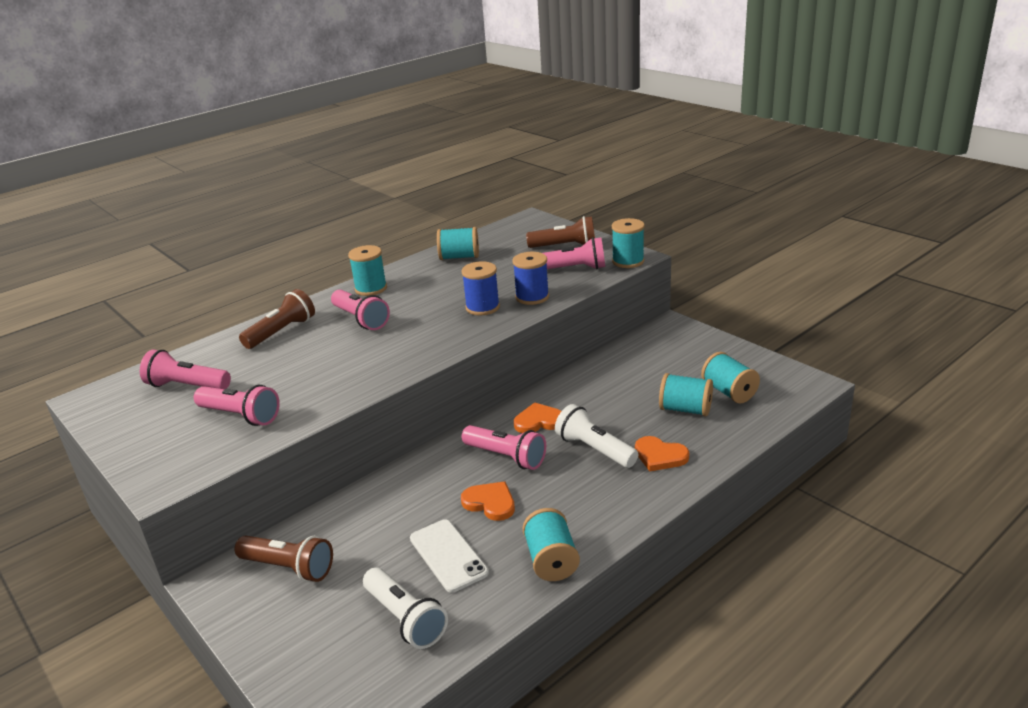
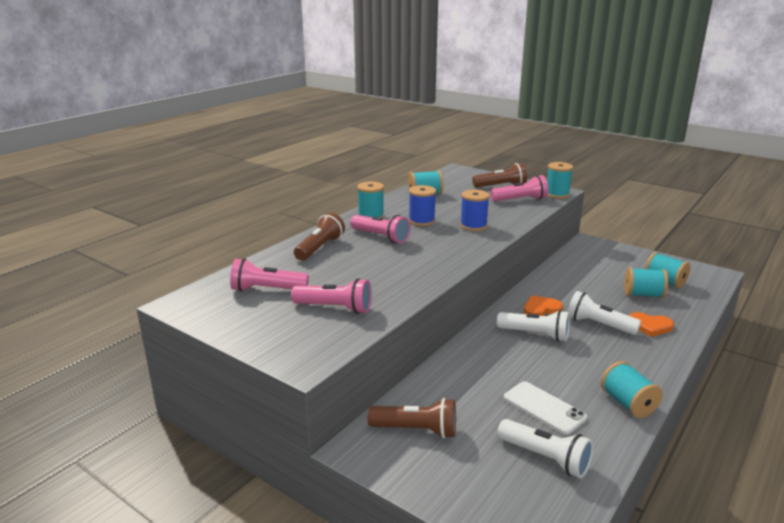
camera: 15 degrees left, 5 degrees down
orange heart [461,482,515,521] -> none
pink flashlight [462,425,546,470] -> white flashlight [497,310,570,342]
blue spool [512,252,549,305] -> blue spool moved to [409,185,436,226]

